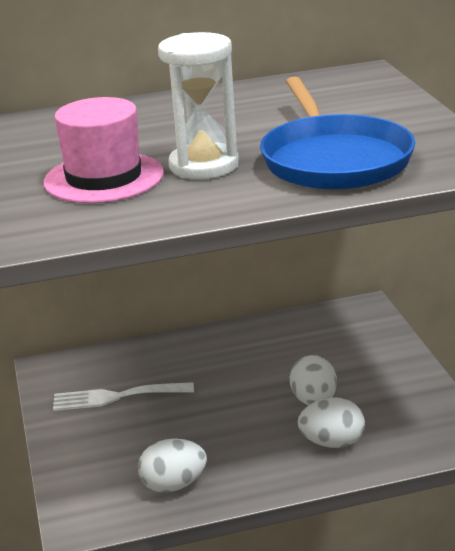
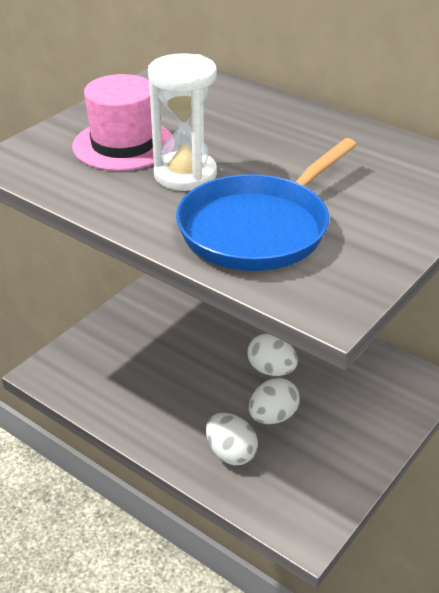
camera: 50 degrees right, 10 degrees up
white fork [53,382,194,411] -> none
white egg [138,439,207,493] -> white egg moved to [247,333,298,376]

